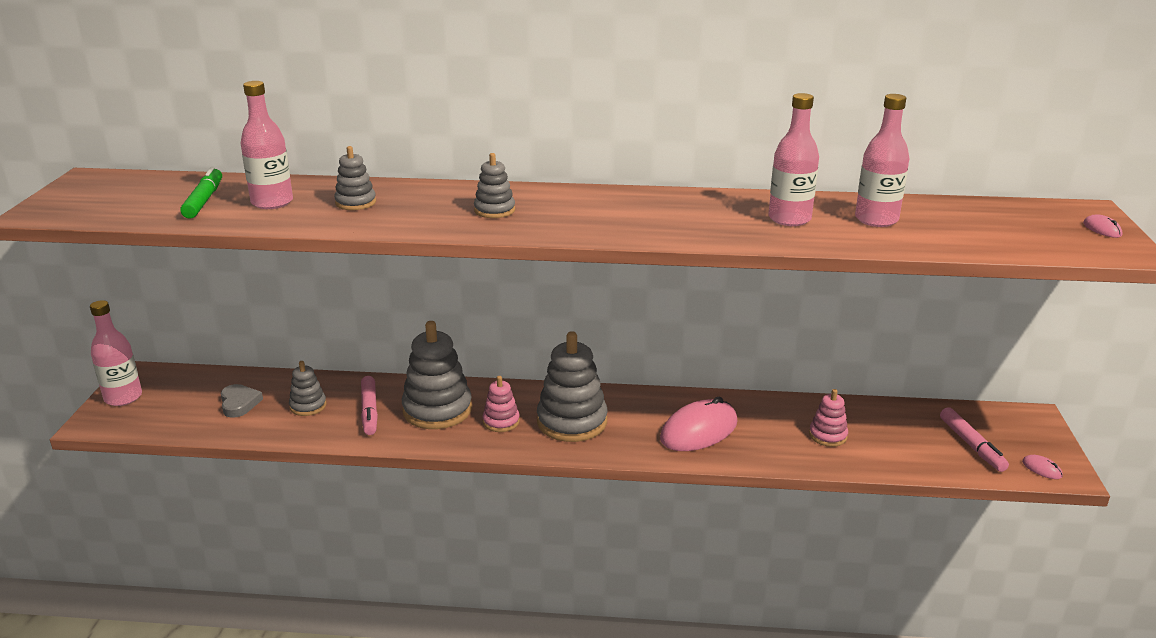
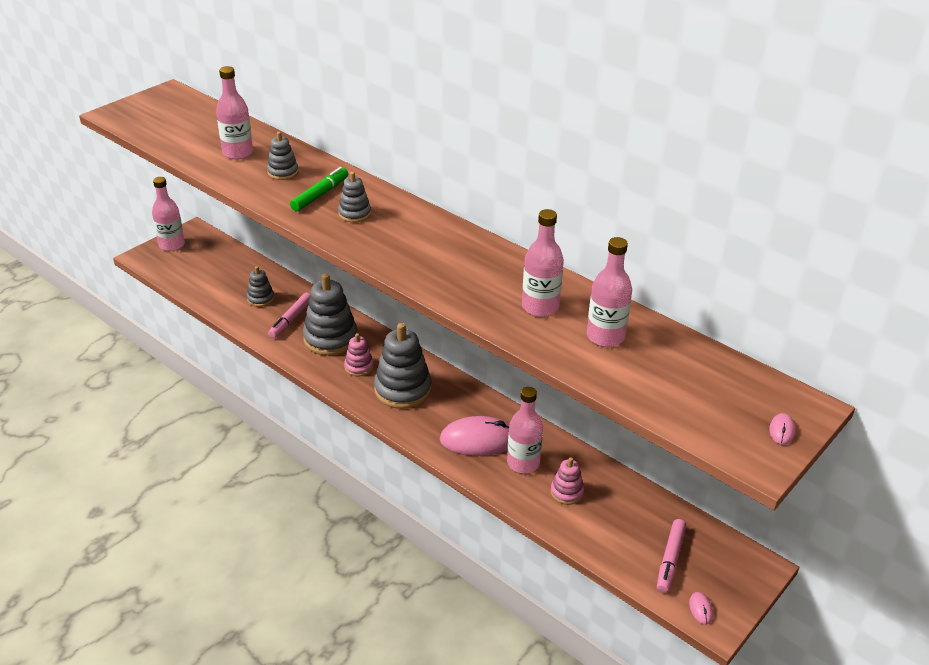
camera: 35 degrees right, 10 degrees up
green marker [180,167,222,219] -> green marker moved to [290,167,348,211]
grey heart [221,384,263,418] -> none
none -> pink bottle [507,387,543,473]

